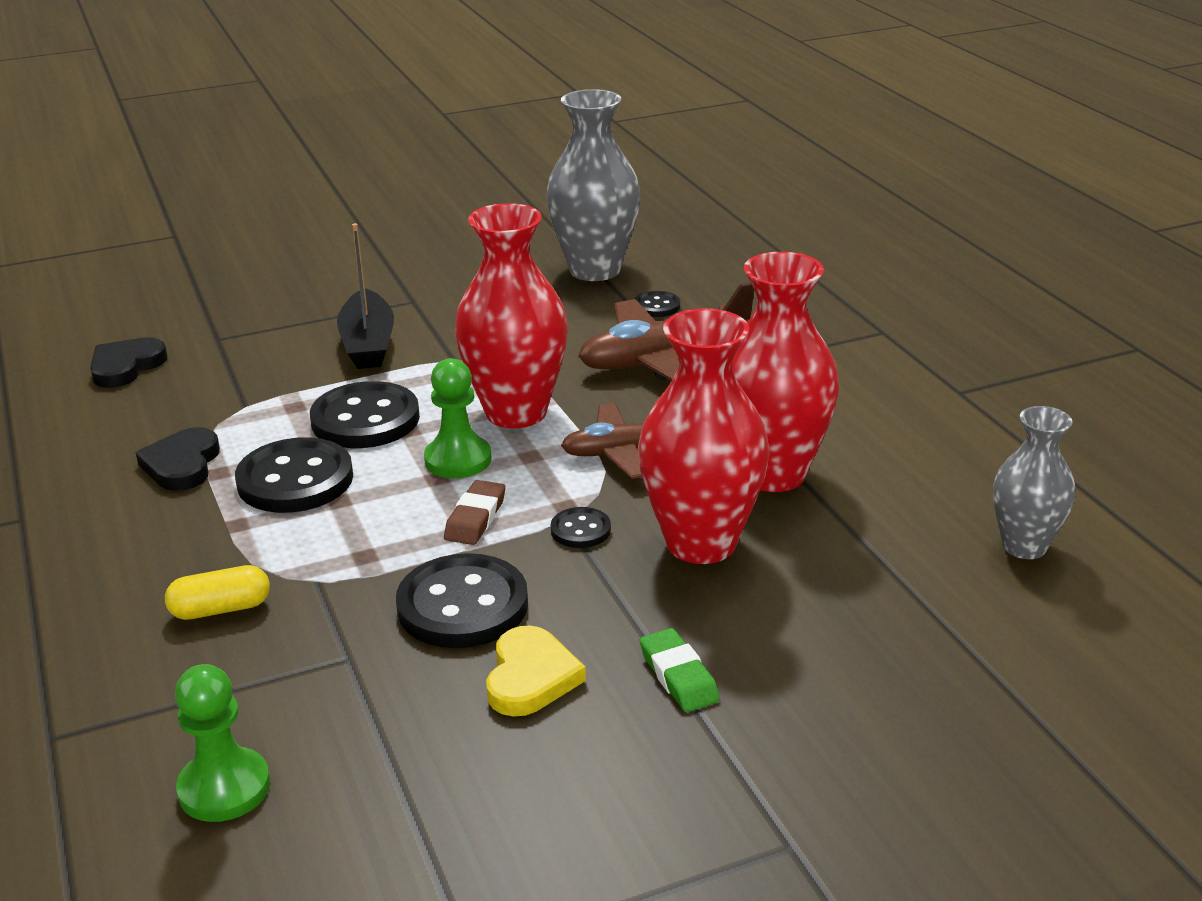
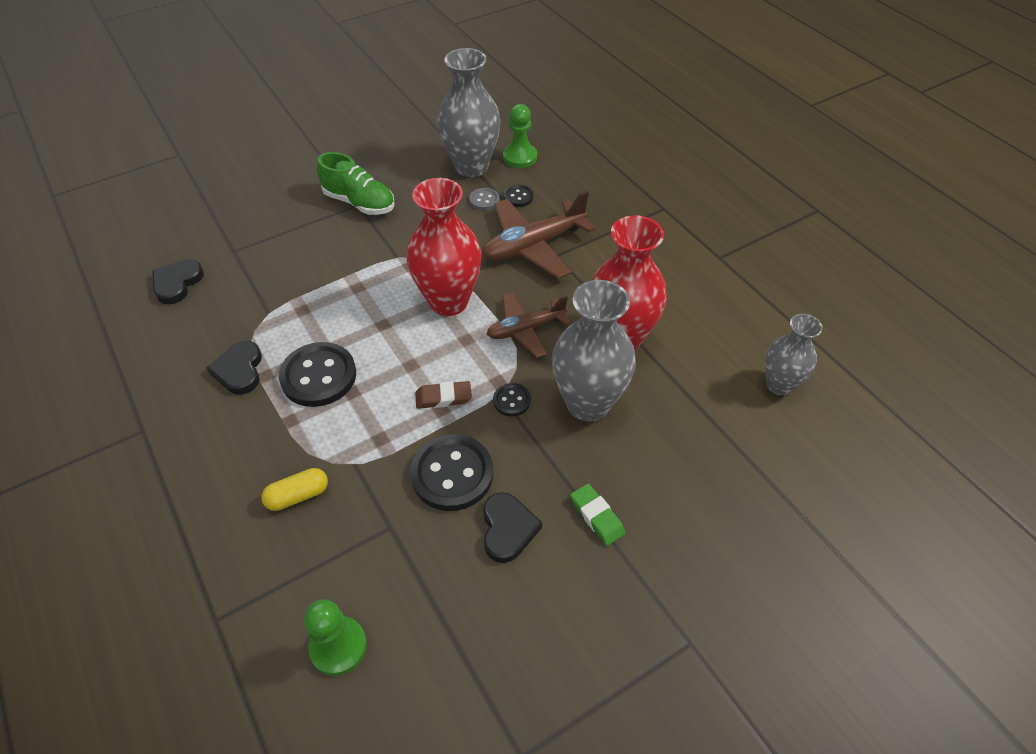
camera: 10 degrees left, 20 degrees up
black button [310,381,420,448] -> none
black boat [337,223,394,369] -> none
green pawn [424,358,492,478] -> green pawn moved to [503,104,537,168]
brown eraser [444,480,506,545] -> brown eraser turned 75 degrees clockwise [415,381,472,409]
yellow heart [486,625,586,717] -> black heart [483,492,542,563]
red vase [638,308,769,564] -> grey vase [552,280,636,422]
none -> green shoe [317,152,394,215]
none -> grey button [469,188,500,210]

